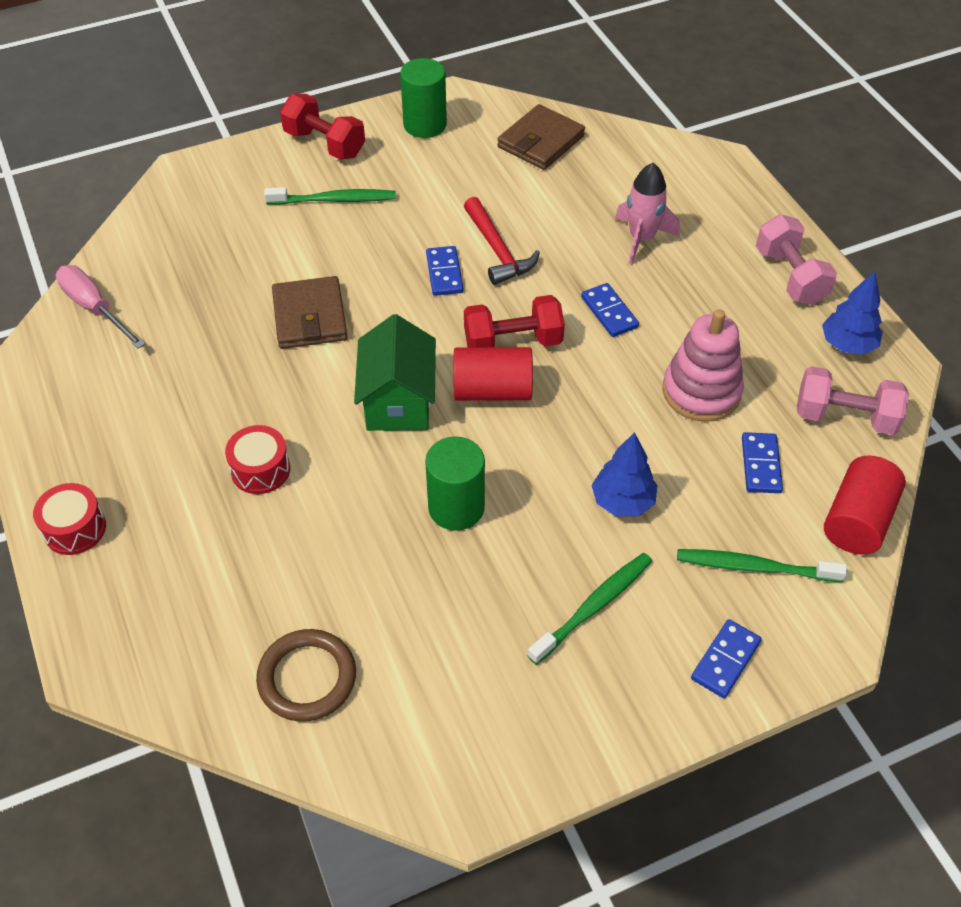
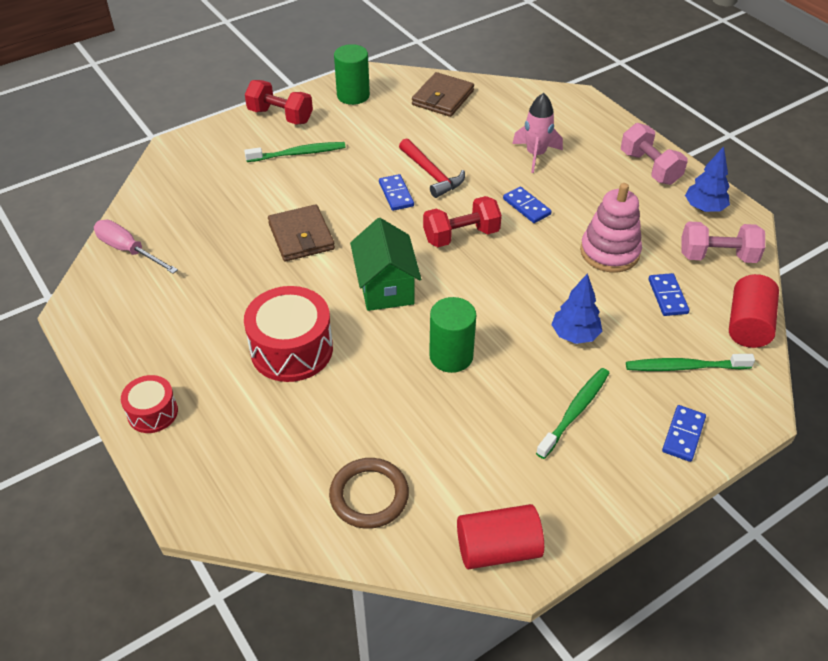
camera: 10 degrees left, 5 degrees down
red drum [225,425,290,494] -> red drum [244,286,333,382], size x1.76
red cylinder [453,347,533,401] -> red cylinder moved to [457,504,544,570]

